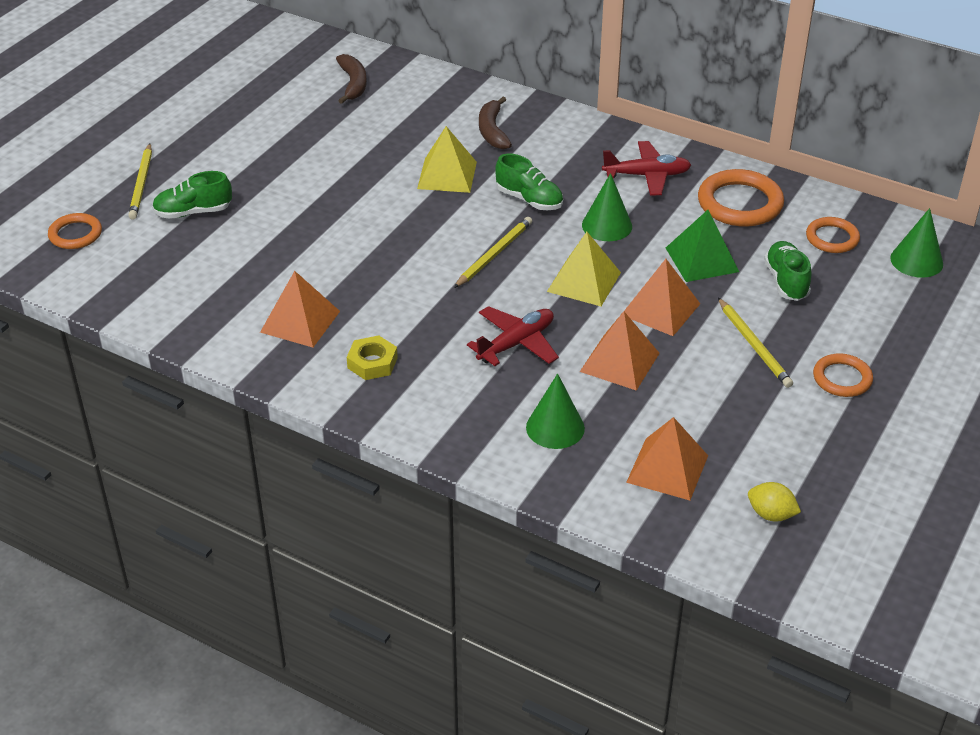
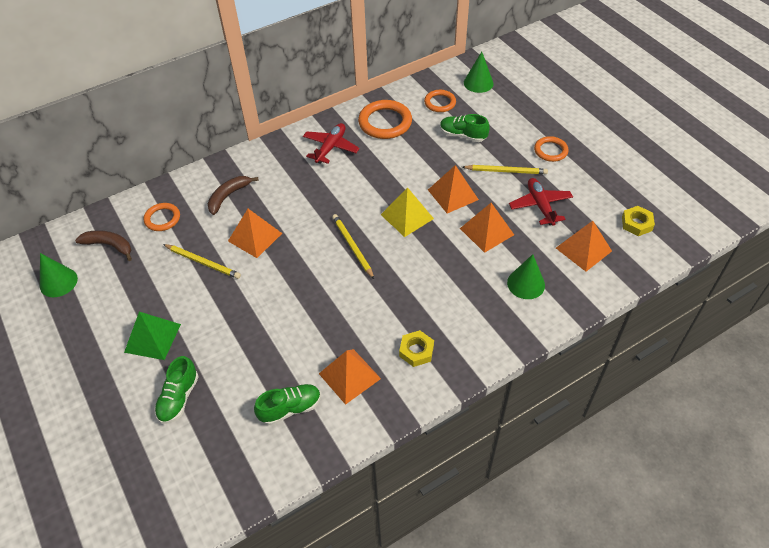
camera: 60 degrees left, 10 degrees up
orange ring [48,213,102,249] -> orange ring moved to [143,203,180,231]
yellow pencil [128,143,152,220] -> yellow pencil moved to [163,244,241,279]
yellow pyramid [417,126,477,193] -> orange pyramid [228,209,282,258]
red plane [467,306,559,366] -> red plane moved to [509,178,573,226]
brown banana [479,97,512,149] -> brown banana turned 105 degrees clockwise [208,176,259,215]
green shoe [495,153,563,210] -> green shoe moved to [254,384,321,425]
green cone [582,173,632,241] -> green cone moved to [40,253,78,297]
green pyramid [666,210,739,282] -> green pyramid moved to [124,312,181,360]
yellow lemon [748,482,801,521] -> yellow nut [622,206,655,236]

